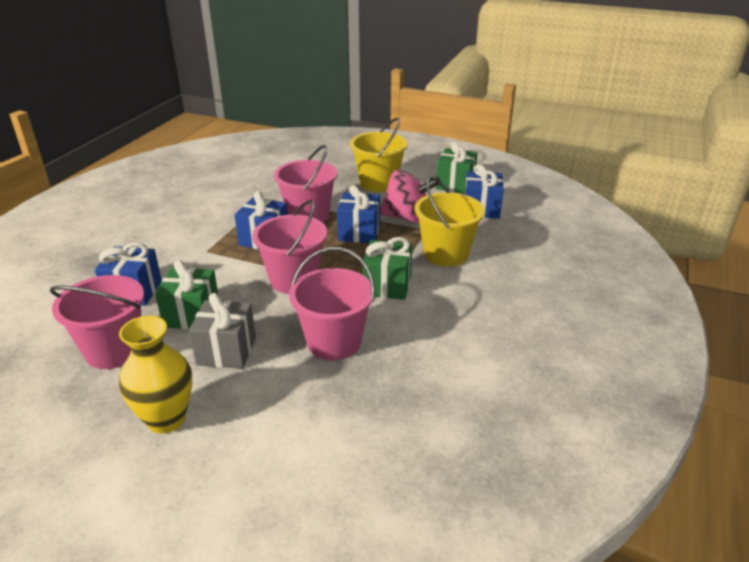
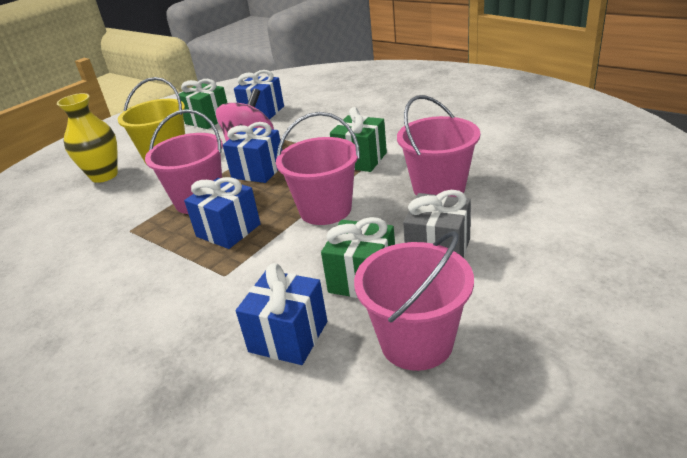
camera: 70 degrees left, 0 degrees up
yellow vase [119,316,192,434] -> yellow vase moved to [57,93,118,183]
yellow bucket [415,177,485,267] -> none

